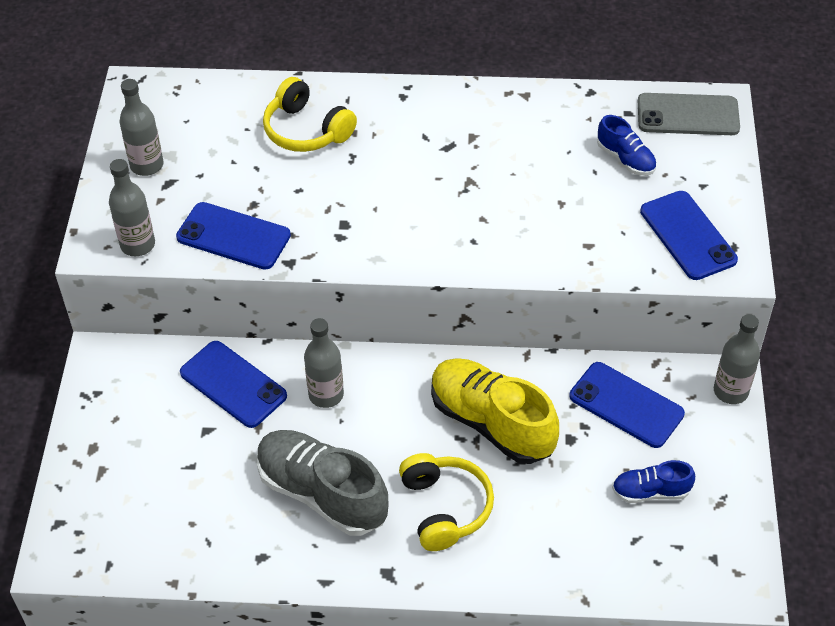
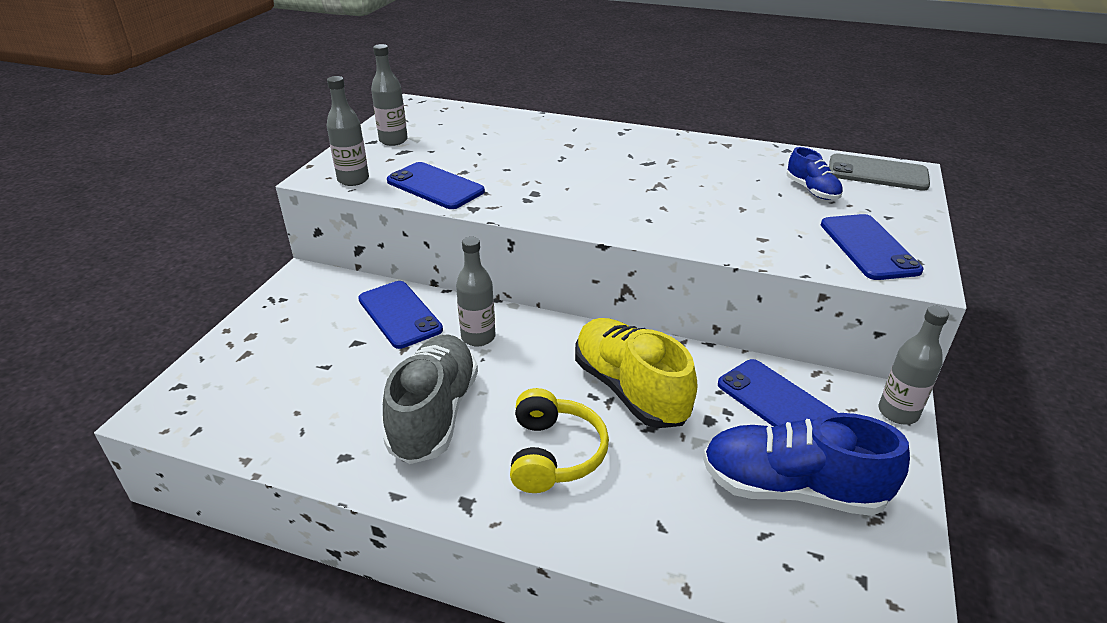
camera: 15 degrees right, 15 degrees down
grey shoe [257,430,388,536] -> grey shoe turned 45 degrees clockwise [383,334,478,464]
yellow headphones [263,77,357,152] -> none
blue shoe [612,460,695,503] -> blue shoe [703,413,910,516], size x1.95

